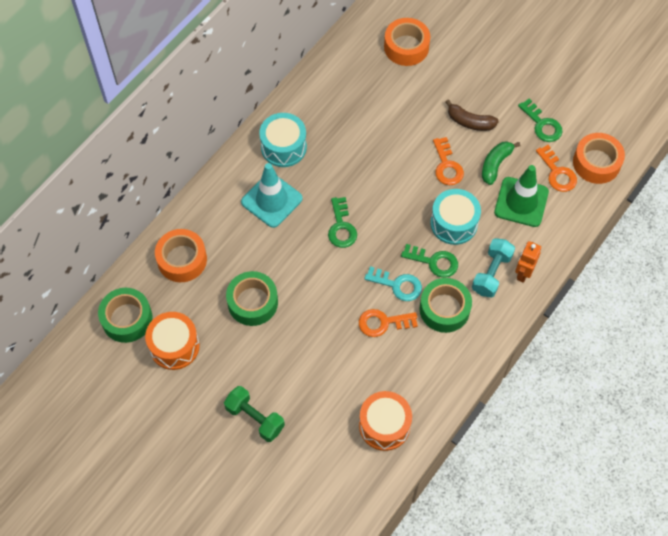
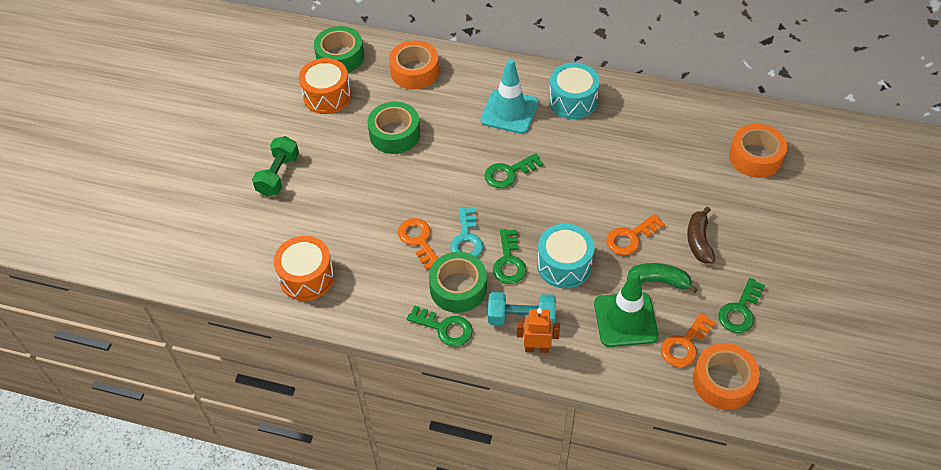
camera: 70 degrees right, 10 degrees down
none -> green key [407,305,473,347]

